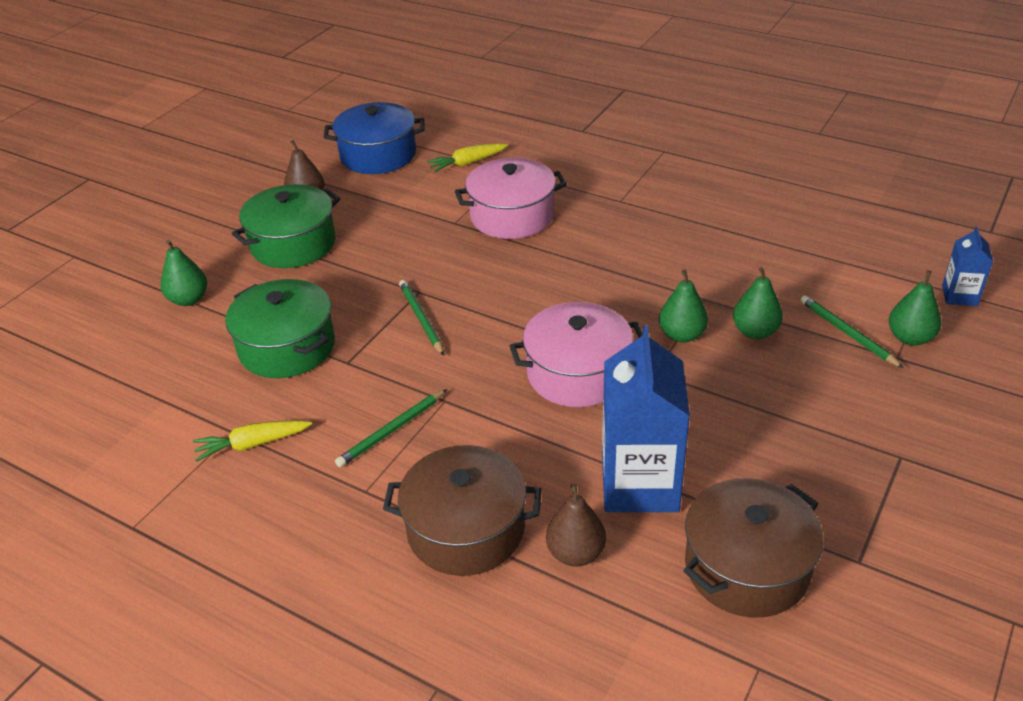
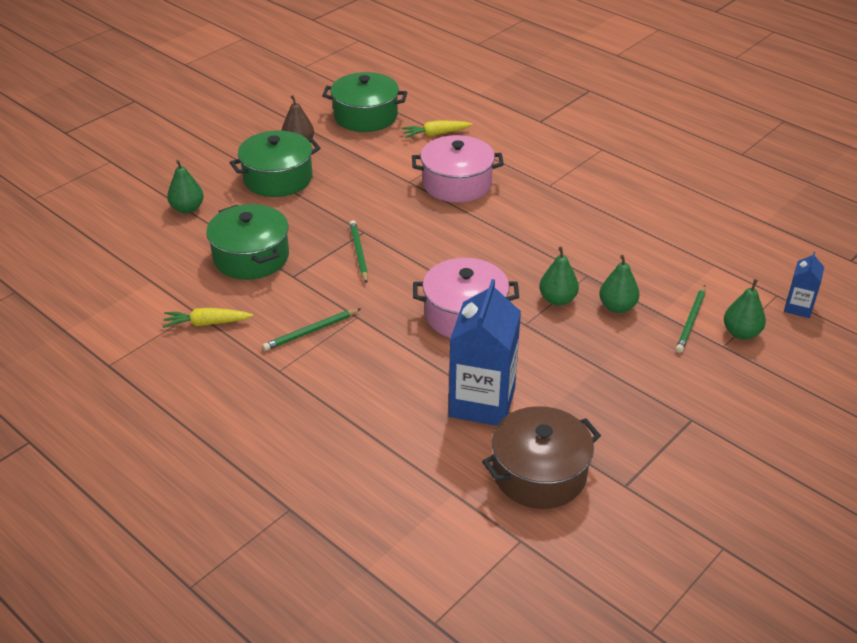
camera: 10 degrees right, 0 degrees up
blue pot [324,102,425,174] -> green pot [322,72,407,132]
brown pot [383,445,542,576] -> none
brown pear [546,484,606,567] -> none
green pencil [800,295,904,368] -> green pencil turned 135 degrees counterclockwise [676,285,705,353]

